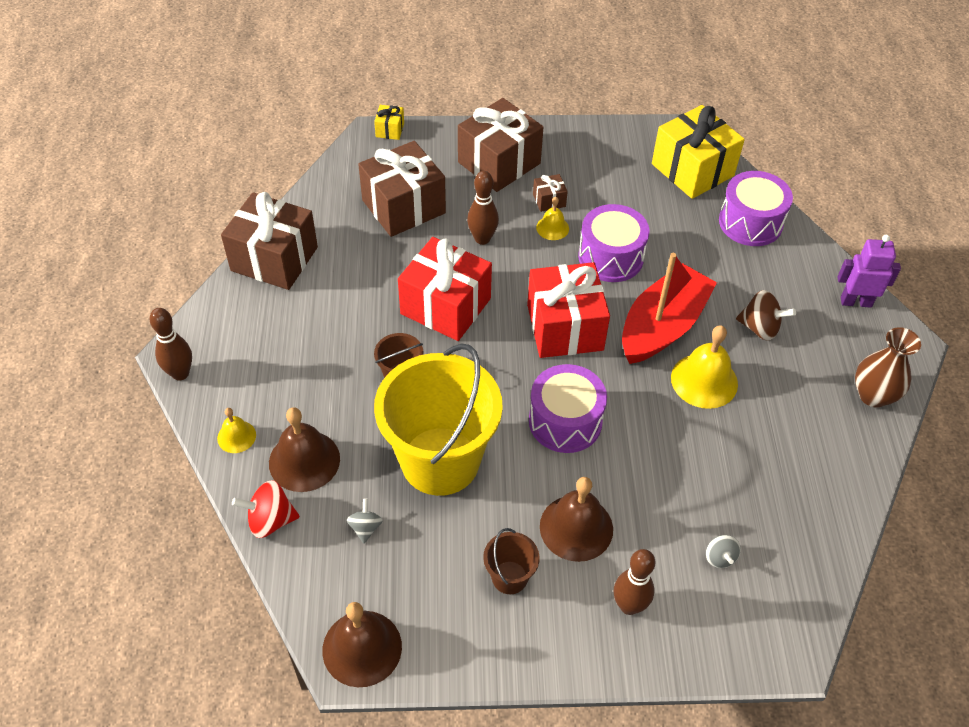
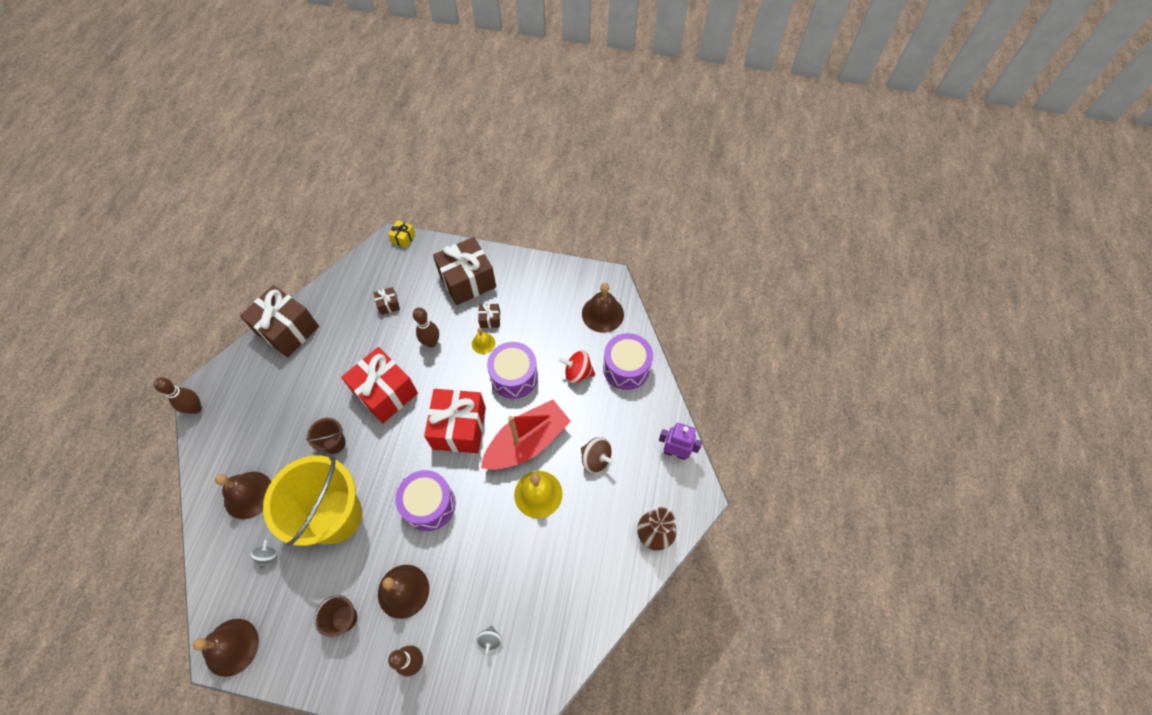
camera: 15 degrees right, 10 degrees up
yellow bell [217,408,256,453] -> none
red spinning top [232,480,300,538] -> red spinning top moved to [559,351,595,384]
brown gift [358,141,446,237] -> brown gift [374,287,400,315], size x0.43
yellow gift [652,105,745,199] -> brown bell [582,283,624,333]

